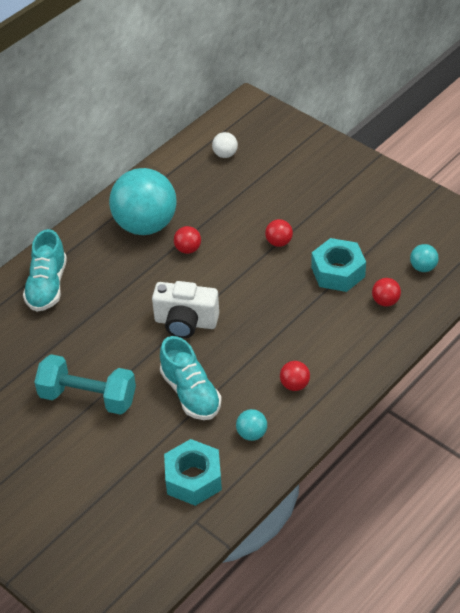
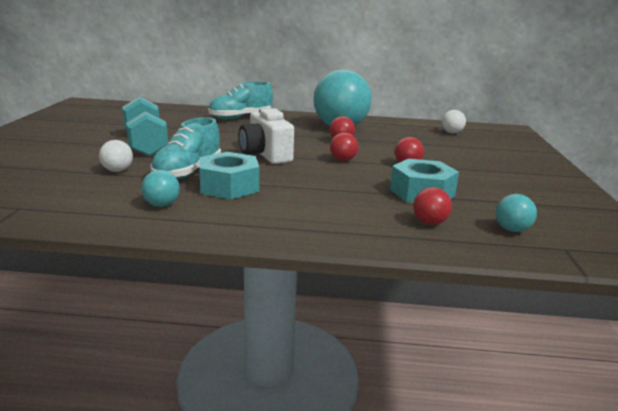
camera: 50 degrees right, 25 degrees down
turquoise nut [164,439,222,506] -> turquoise nut moved to [199,152,259,199]
red ball [280,361,310,391] -> red ball moved to [330,133,358,161]
none -> white ball [99,140,133,172]

